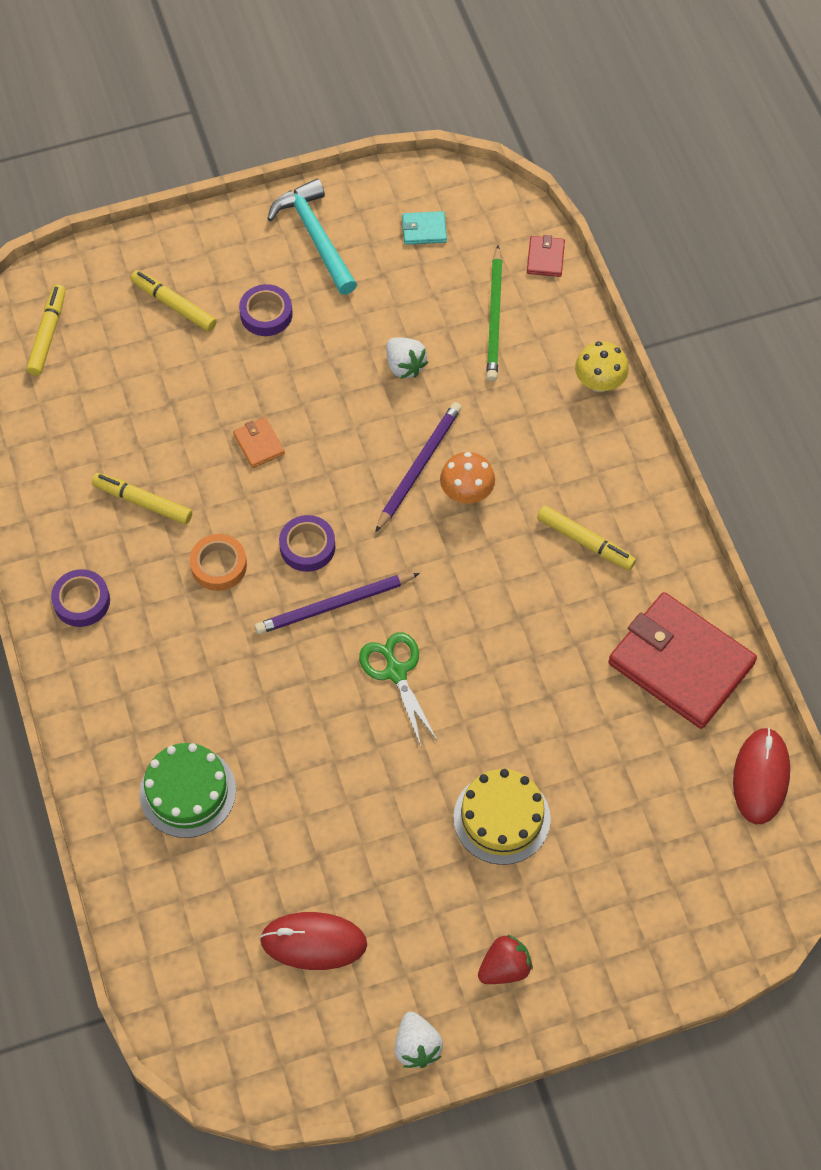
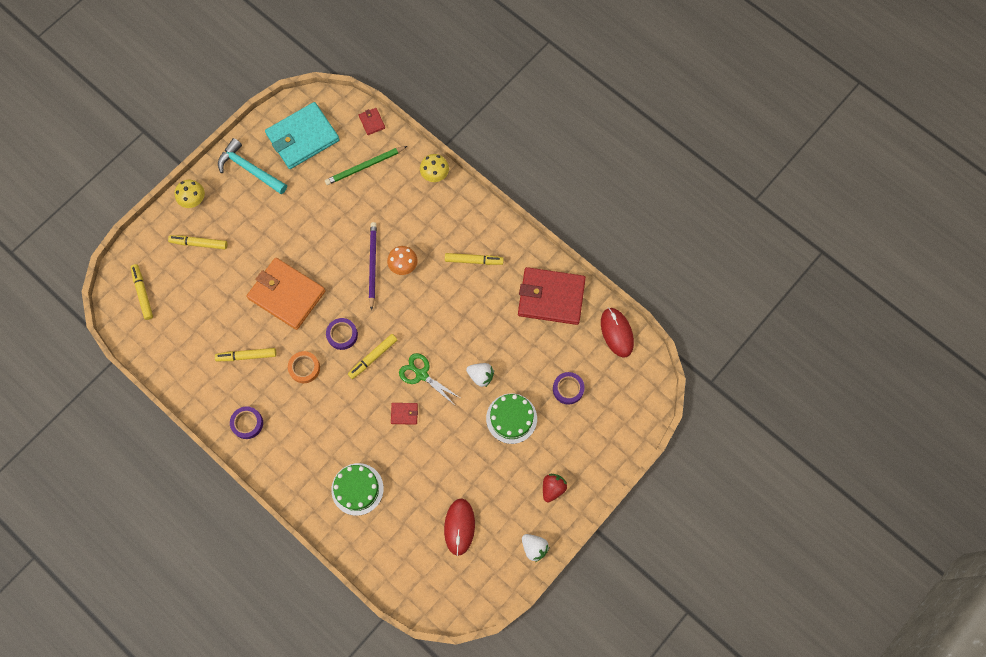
camera: 30 degrees left, 10 degrees up
orange wallet [233,417,285,468] -> orange wallet [246,258,326,330], size x2.43
purple tape [239,284,293,336] -> purple tape moved to [553,372,585,405]
purple pencil [255,573,420,634] -> yellow marker [348,334,397,379]
red mouse [260,912,367,970] -> red mouse turned 60 degrees counterclockwise [444,498,475,556]
white strawberry [386,337,428,379] -> white strawberry moved to [466,363,494,387]
turquoise wallet [402,211,447,245] -> turquoise wallet [265,102,339,169], size x2.43
yellow cake [454,769,551,865] -> green cake [486,394,537,444]
green pencil [486,245,502,381] -> green pencil turned 90 degrees clockwise [325,146,407,185]
none -> yellow mushroom [175,180,205,208]
none -> red wallet [391,403,418,425]

